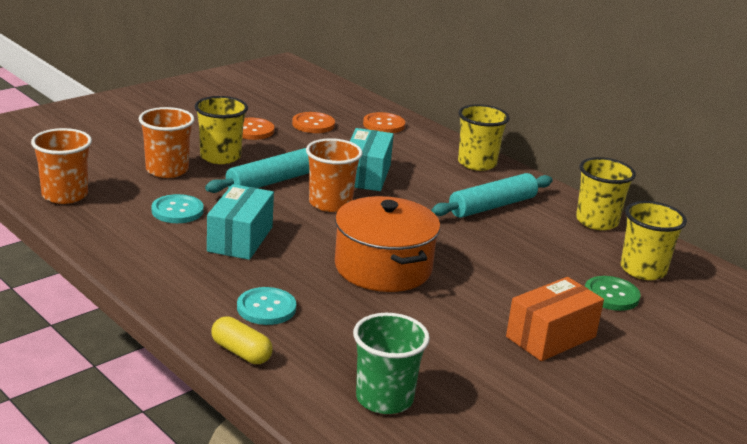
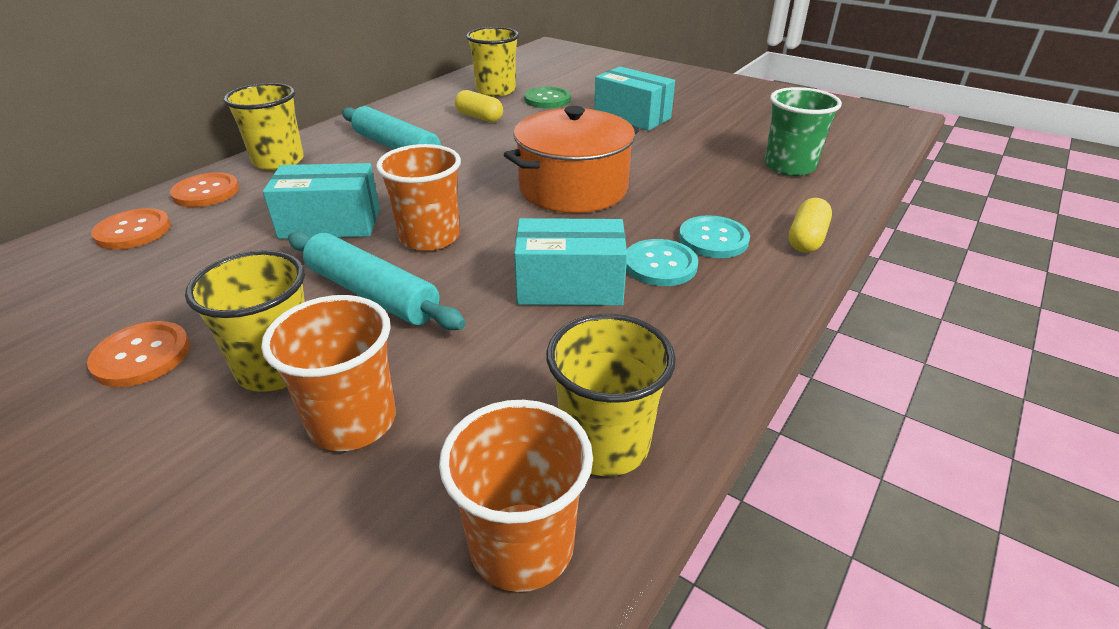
camera: 100 degrees left, 10 degrees up
turquoise button [151,194,204,223] -> turquoise button moved to [626,239,698,286]
orange button [292,112,335,133] -> orange button moved to [170,172,239,207]
orange box [506,277,604,361] -> turquoise box [594,66,675,131]
yellow cup [576,157,636,230] -> yellow cup moved to [546,314,676,476]
none -> yellow capsule [455,90,503,122]

